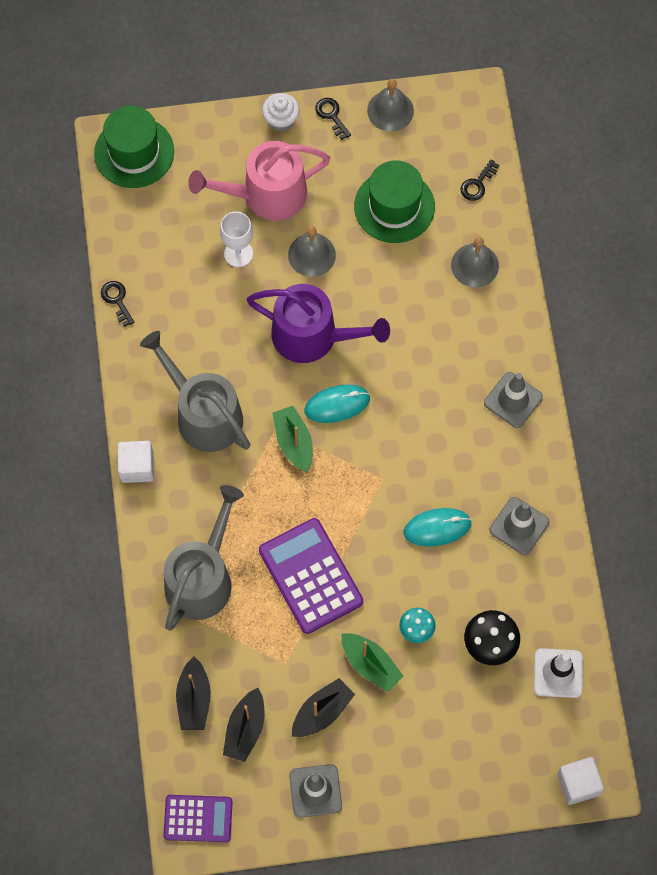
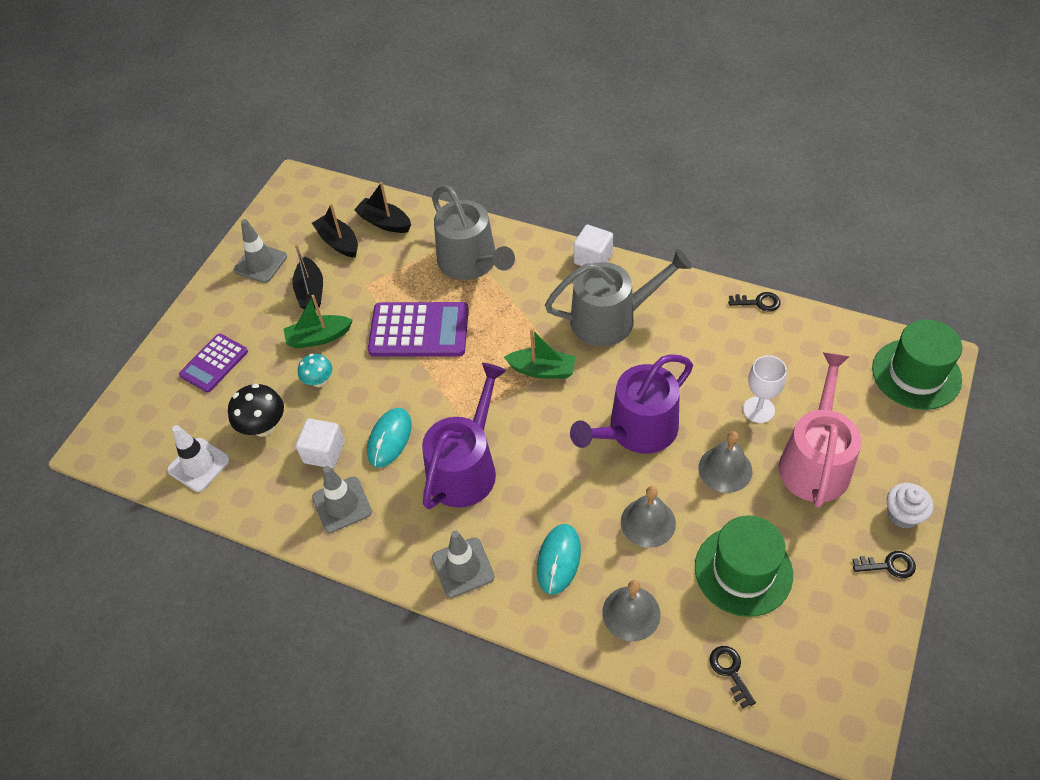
camera: 125 degrees right, 15 degrees down
purple calculator [163,795,233,842] -> purple calculator moved to [179,334,248,392]
turquoise mouse [304,385,370,423] -> turquoise mouse moved to [537,524,581,595]
grey bell [367,79,414,132] -> grey bell moved to [621,486,676,548]
white cube [557,757,604,805] -> white cube moved to [296,419,344,468]
none -> purple watering can [422,363,507,509]

